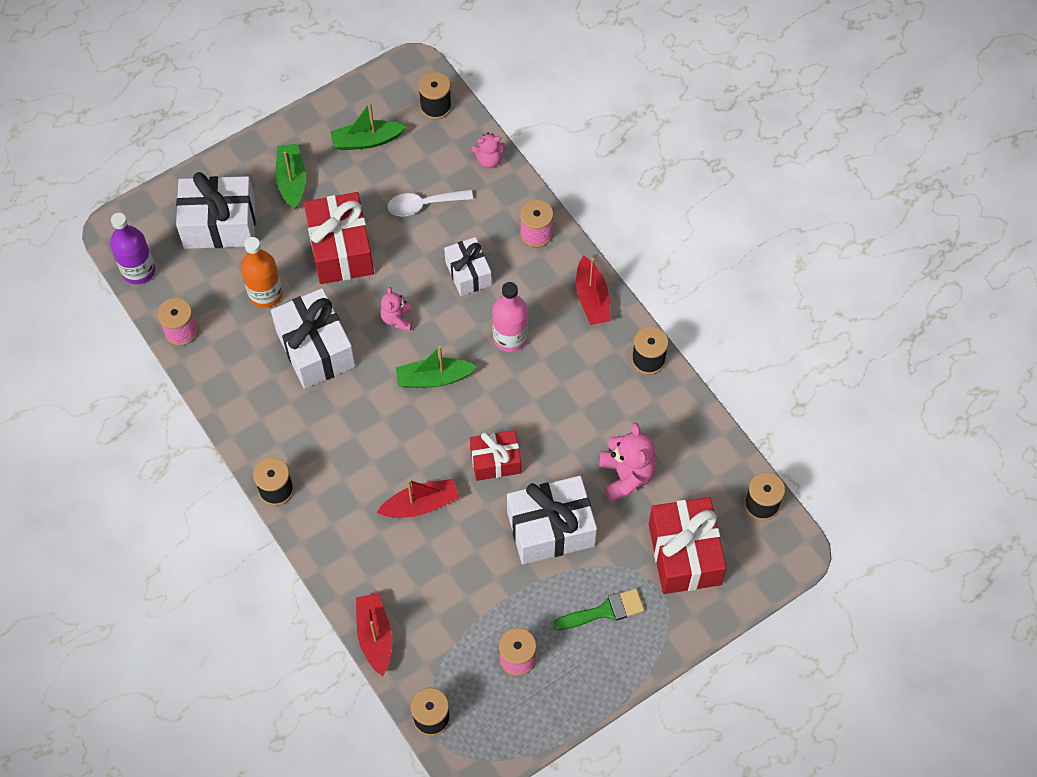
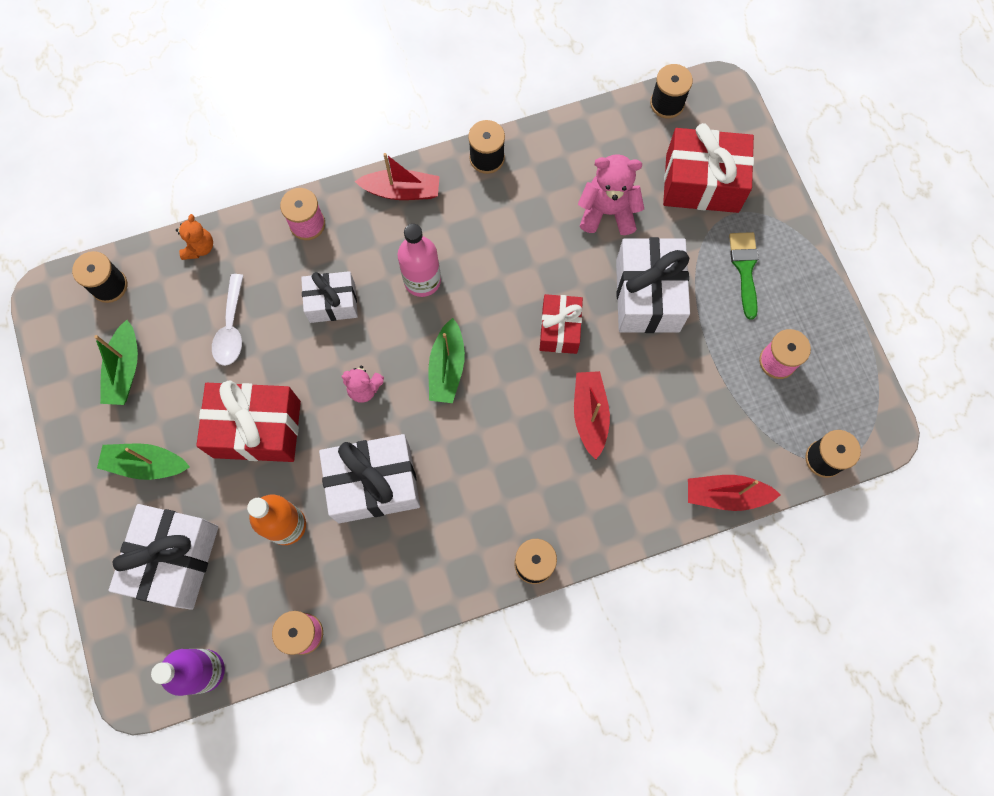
camera: 75 degrees left, 10 degrees up
pink teddy bear [471,133,506,168] -> orange teddy bear [176,214,213,260]

